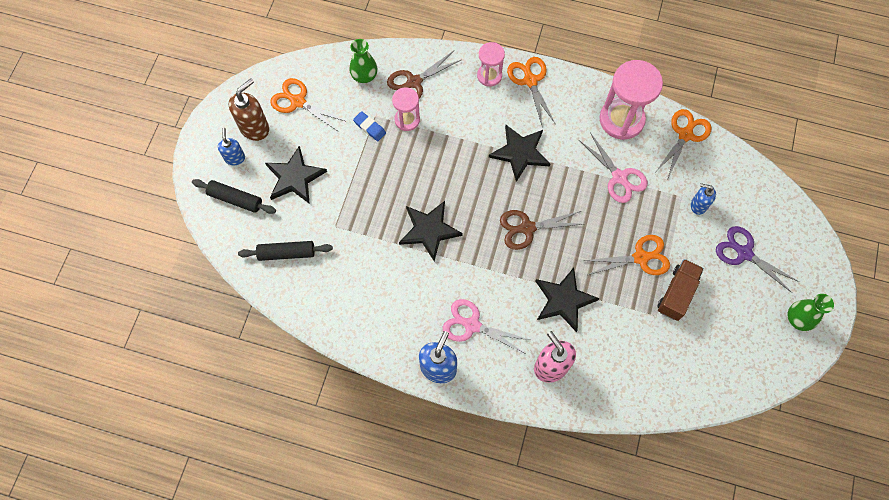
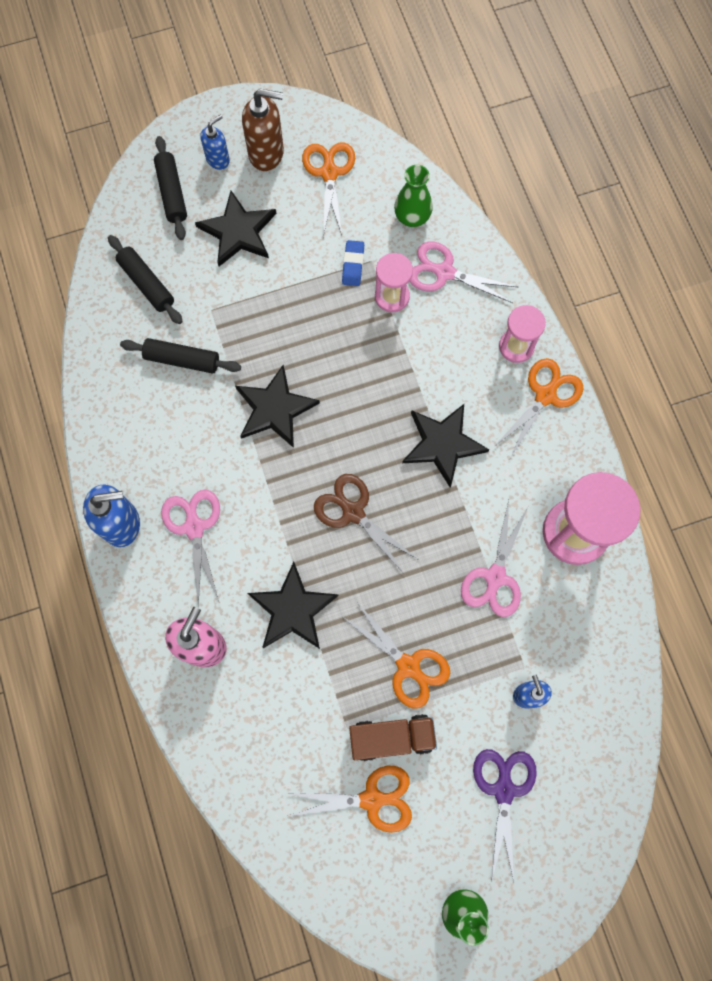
camera: 55 degrees right, 5 degrees up
brown scissors [387,51,461,99] -> pink scissors [410,242,518,303]
orange scissors [657,109,712,178] -> orange scissors moved to [288,766,412,833]
none -> black rolling pin [120,338,241,374]

